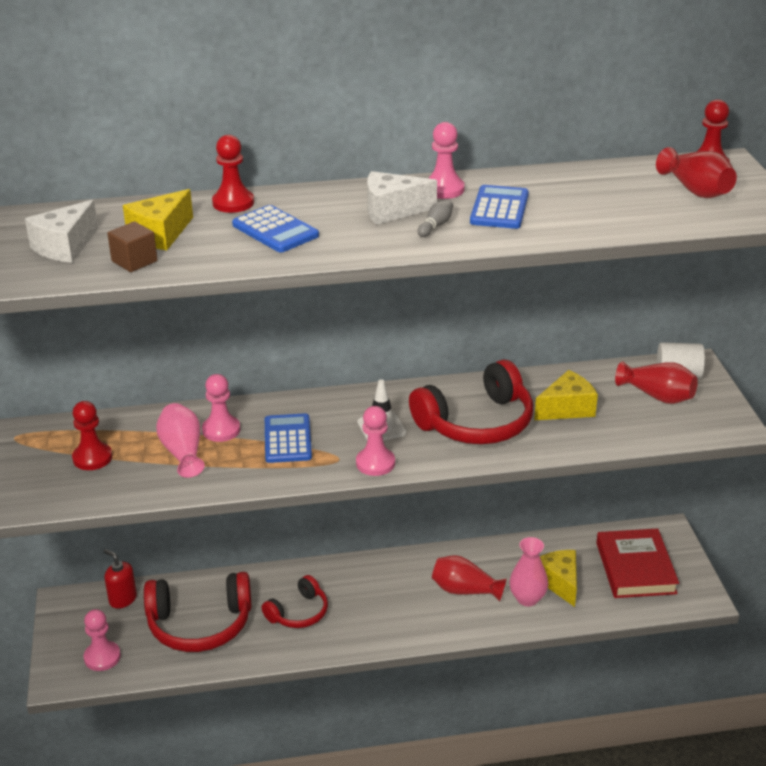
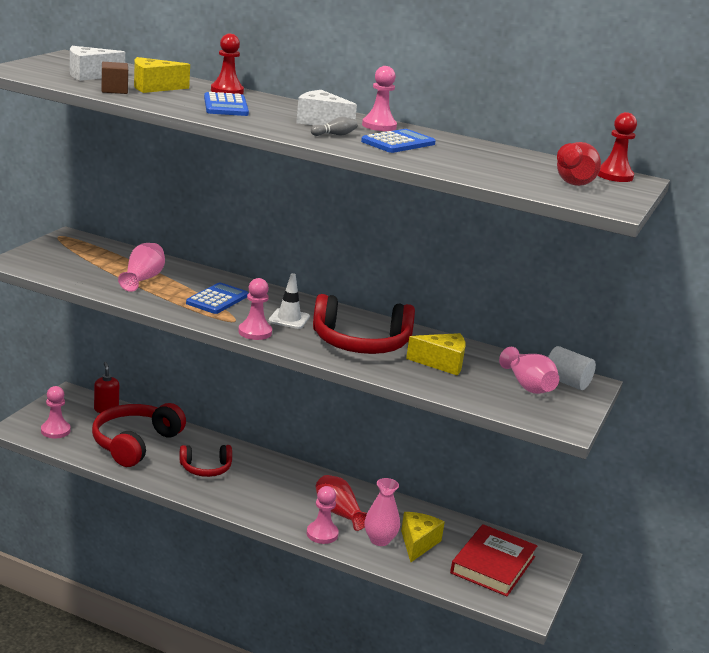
camera: 30 degrees right, 10 degrees down
red pawn [72,401,112,470] -> none
red headphones [144,572,251,652] -> red headphones turned 90 degrees clockwise [92,403,186,467]
pink pawn [202,374,240,442] -> pink pawn moved to [307,486,339,544]
red vase [615,361,698,404] -> pink vase [499,347,559,394]

